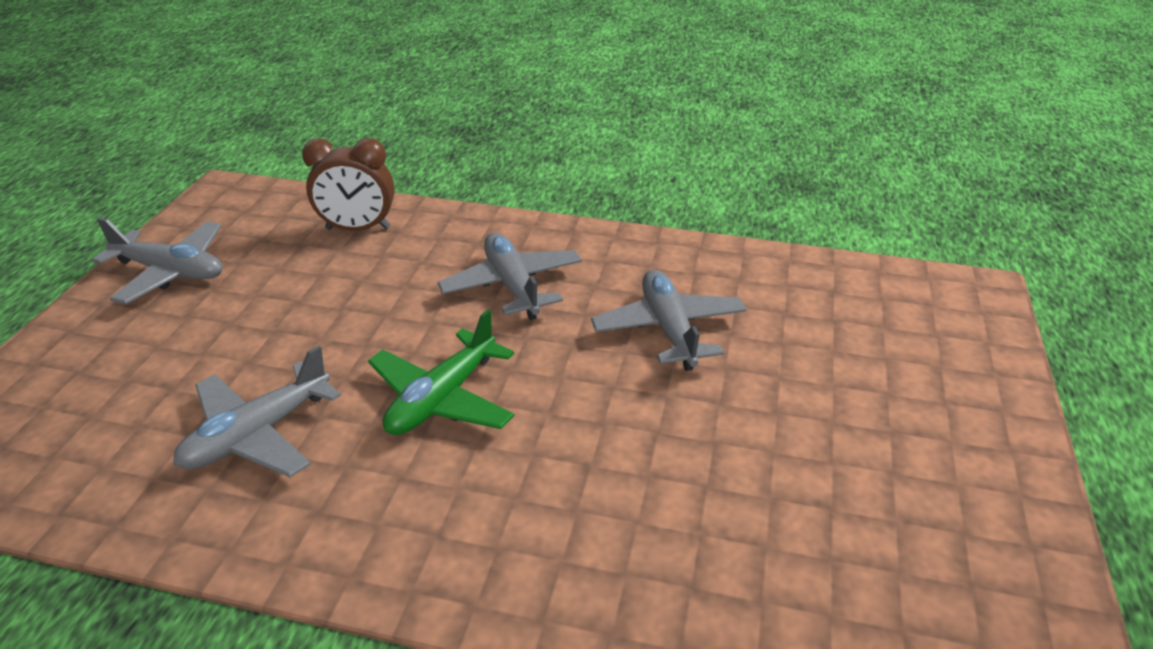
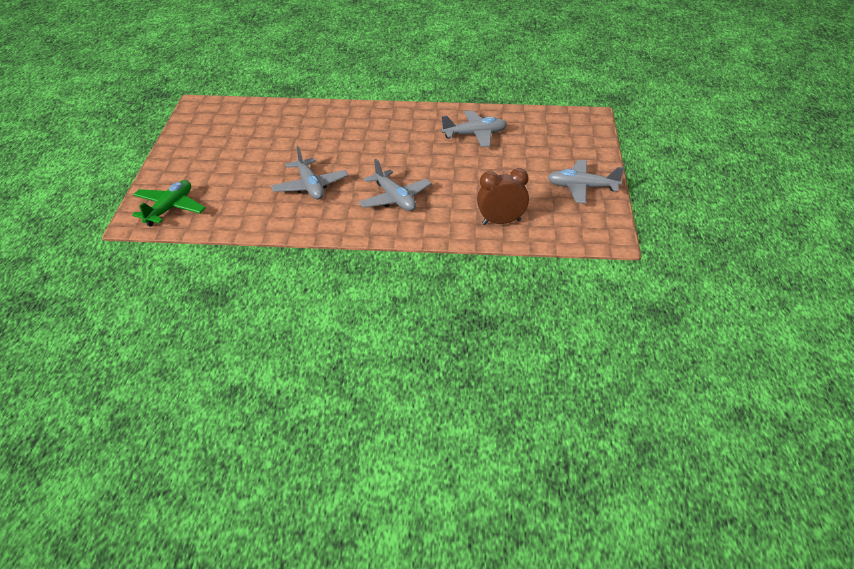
camera: 170 degrees right, 0 degrees up
grey plane [173,346,341,477] -> grey plane turned 45 degrees clockwise [441,110,507,147]
green plane [368,309,515,435] -> green plane moved to [132,180,206,227]

